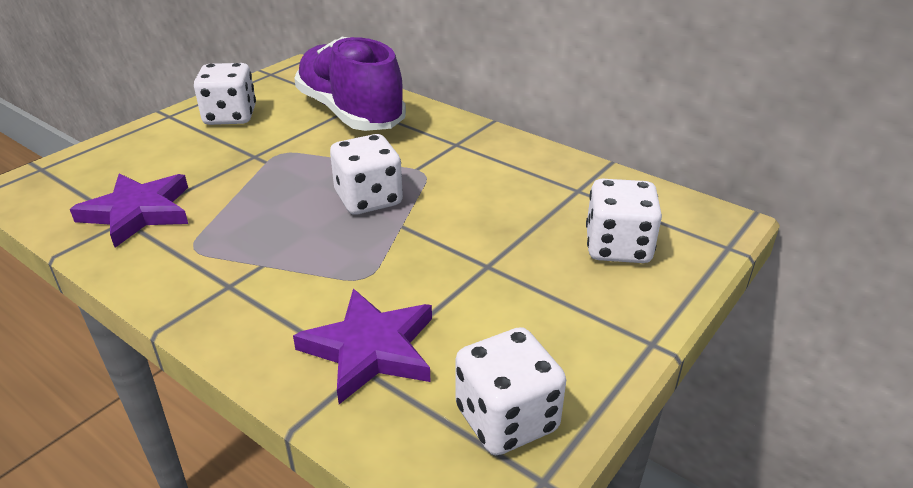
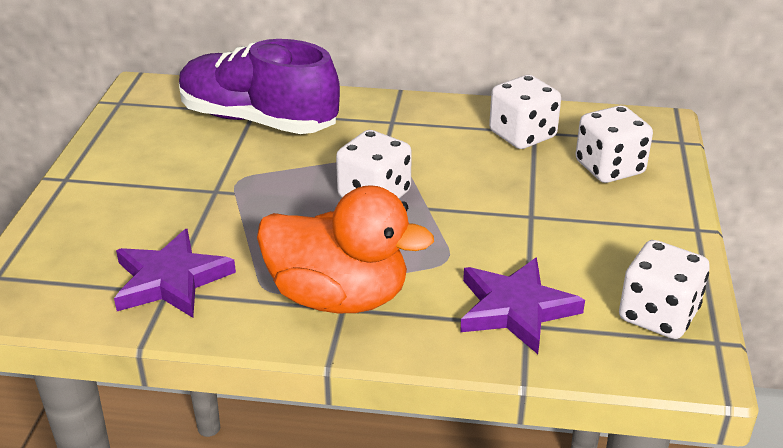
camera: 30 degrees left, 0 degrees up
white dice [194,63,256,125] -> white dice moved to [489,75,561,149]
none -> orange duck [257,185,434,313]

